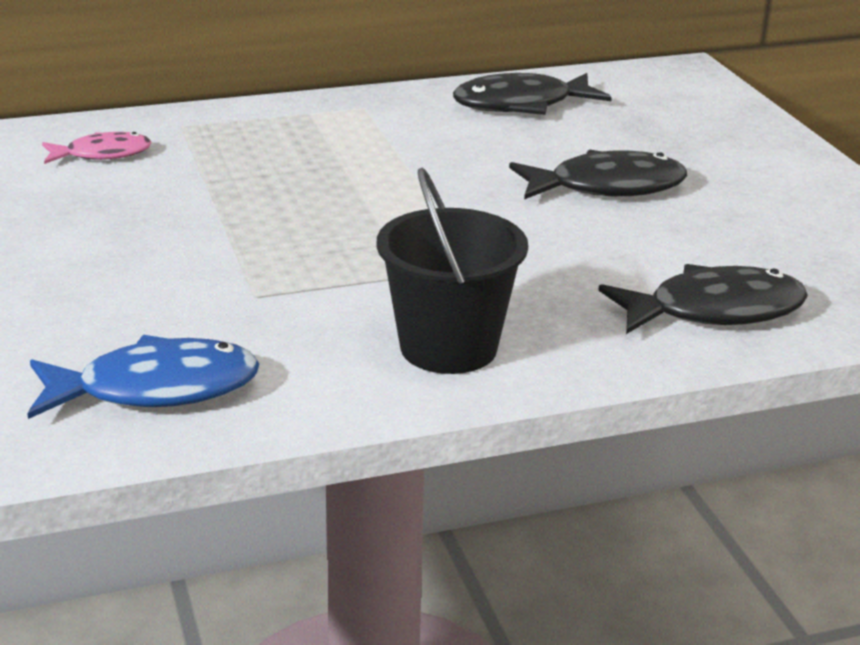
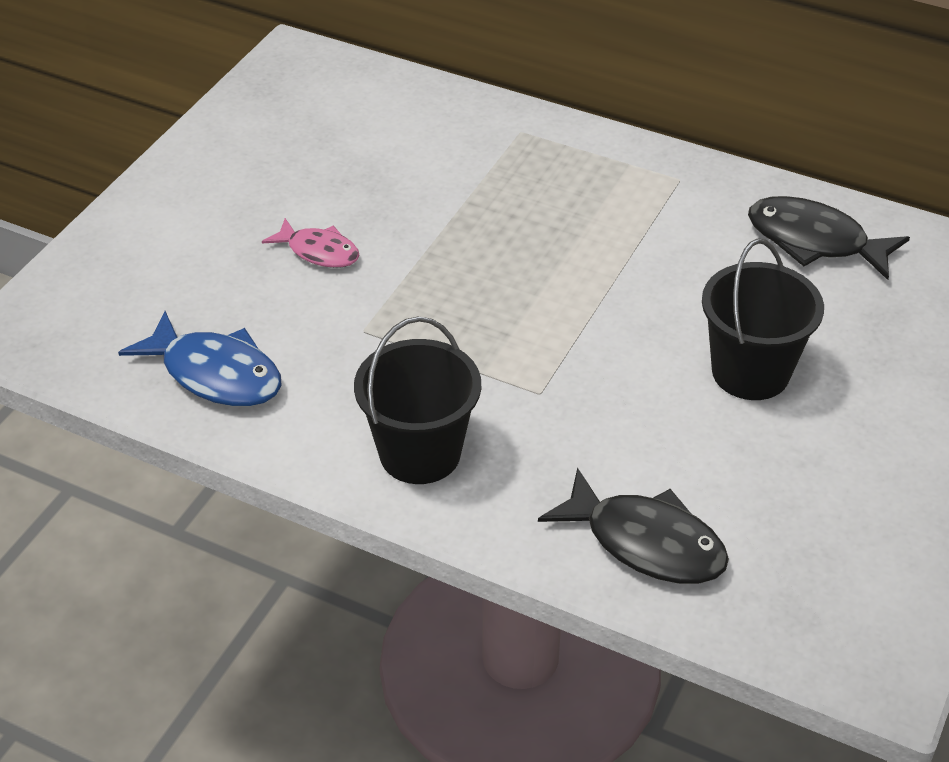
camera: 45 degrees right, 15 degrees up
pink fish [42,132,151,164] -> pink fish moved to [262,218,359,268]
black fish [509,150,687,199] -> black bucket [702,239,824,400]

